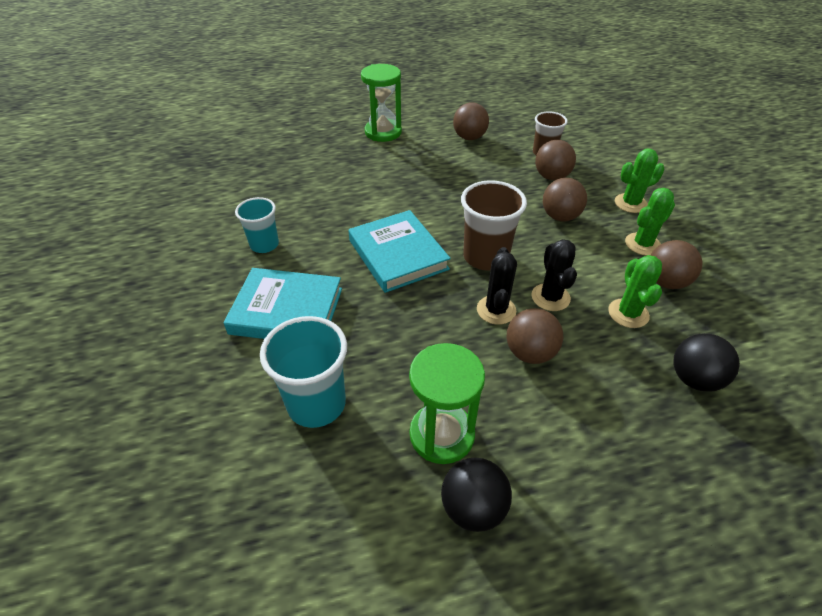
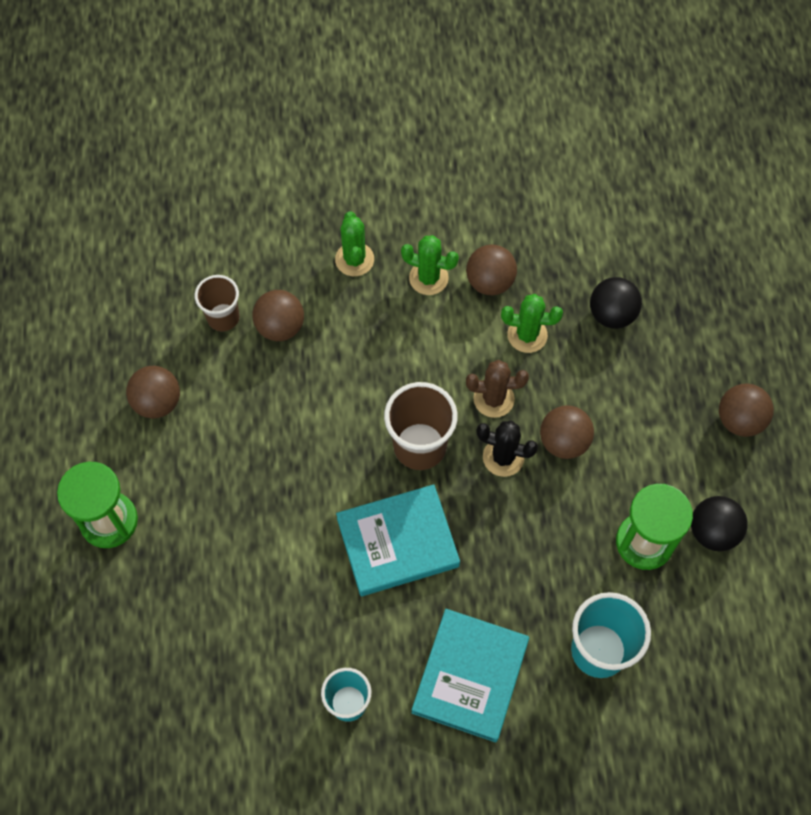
camera: 80 degrees left, 20 degrees up
black cactus [531,239,577,311] -> brown cactus [466,360,529,418]
brown ball [543,178,587,221] -> brown ball moved to [719,383,774,437]
green cactus [625,188,675,255] -> green cactus turned 45 degrees counterclockwise [401,235,459,295]

